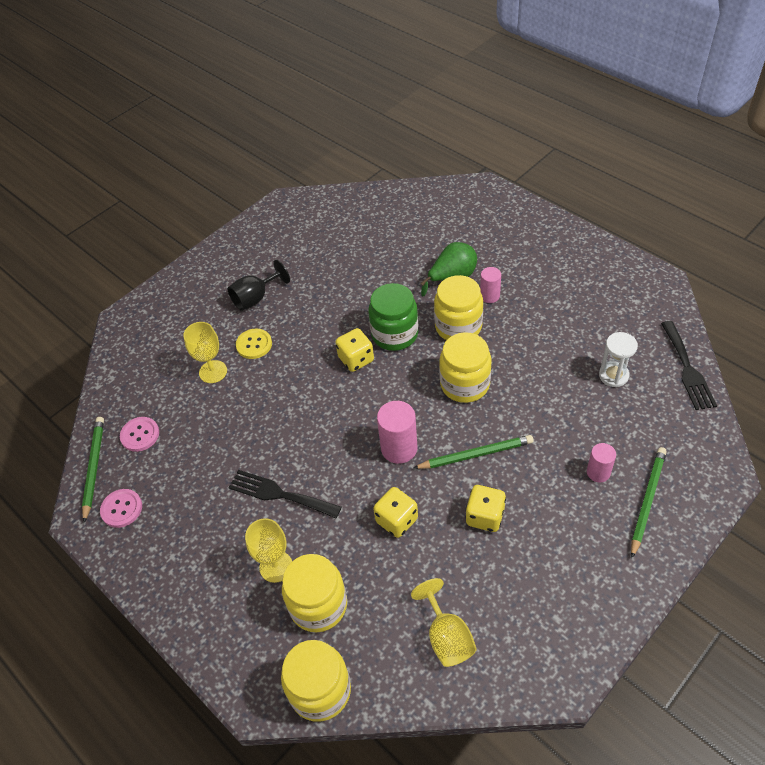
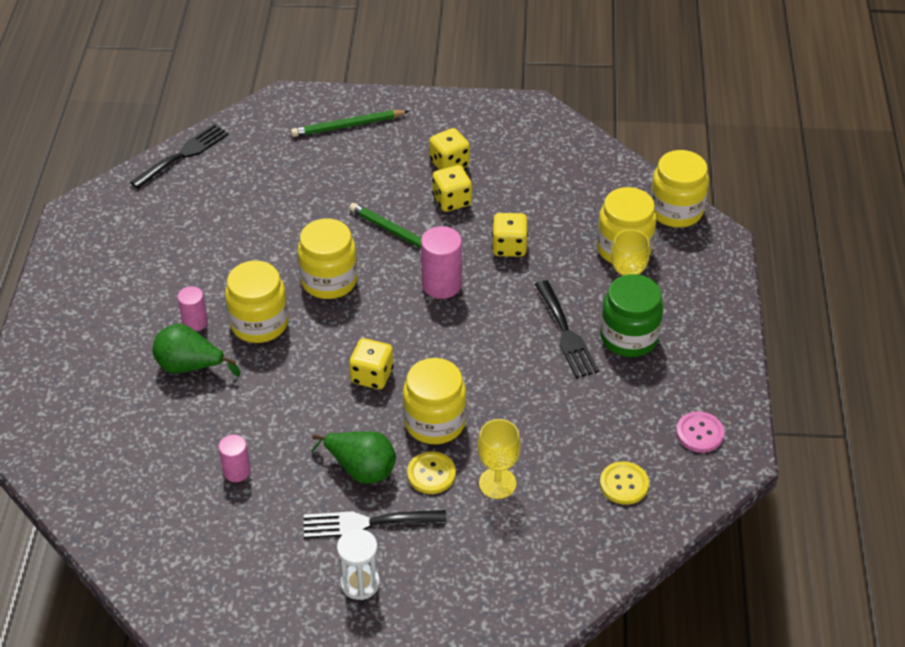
camera: 135 degrees left, 5 degrees down
green pencil [82,417,104,523] -> none
pink button [120,417,159,452] -> yellow button [600,461,649,505]
black goblet [228,260,290,311] -> black fork [304,510,447,538]
green jar [368,283,418,351] -> green jar moved to [600,274,663,357]
yellow goblet [411,578,477,667] -> none
pink cylinder [587,443,616,482] -> pink cylinder moved to [218,434,251,482]
white hourglass [599,332,638,387] -> white hourglass moved to [337,529,380,600]
none -> green pear [312,431,396,484]
none -> yellow jar [403,358,466,444]
none -> yellow dice [429,128,470,170]

